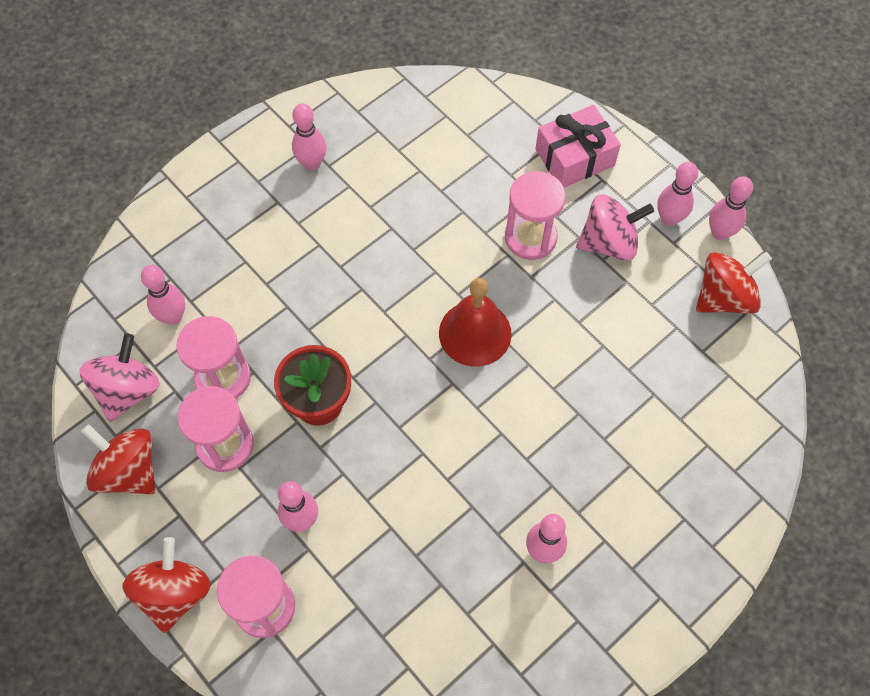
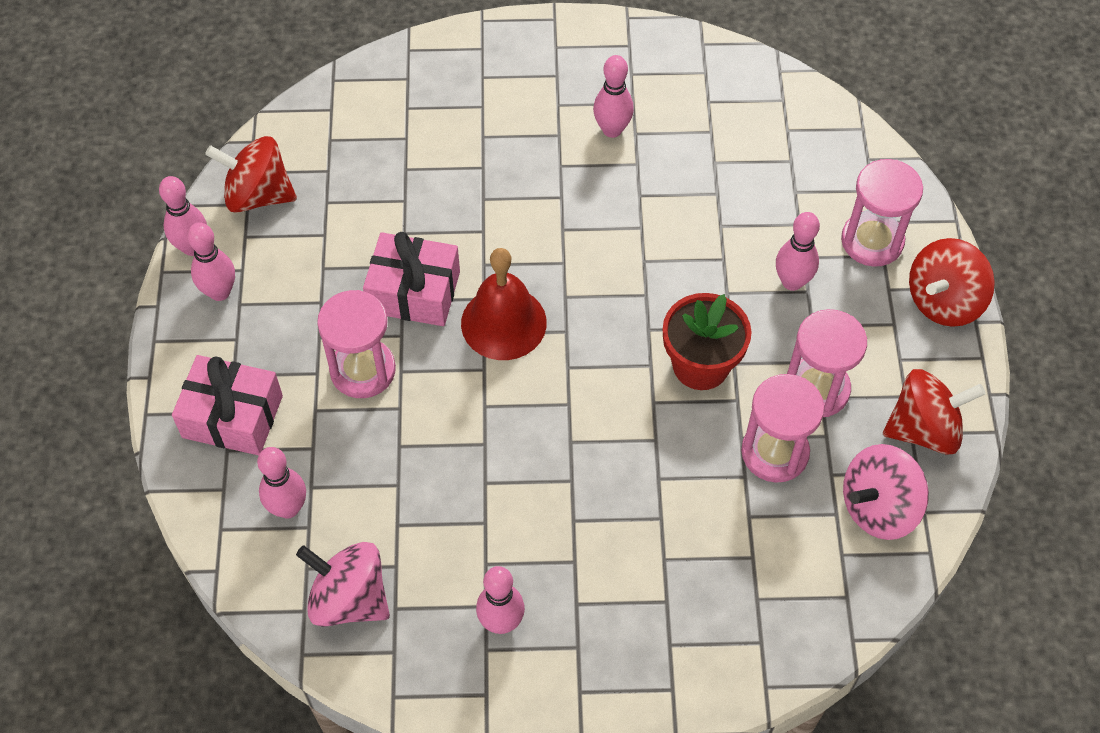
camera: 140 degrees left, 5 degrees down
red spinning top [81,424,156,494] -> red spinning top turned 90 degrees counterclockwise [883,369,986,455]
pink bowling pin [141,265,185,325] -> pink bowling pin moved to [257,447,306,518]
pink spinning top [576,194,654,261] -> pink spinning top moved to [296,542,390,627]
none -> pink gift [363,232,460,326]

